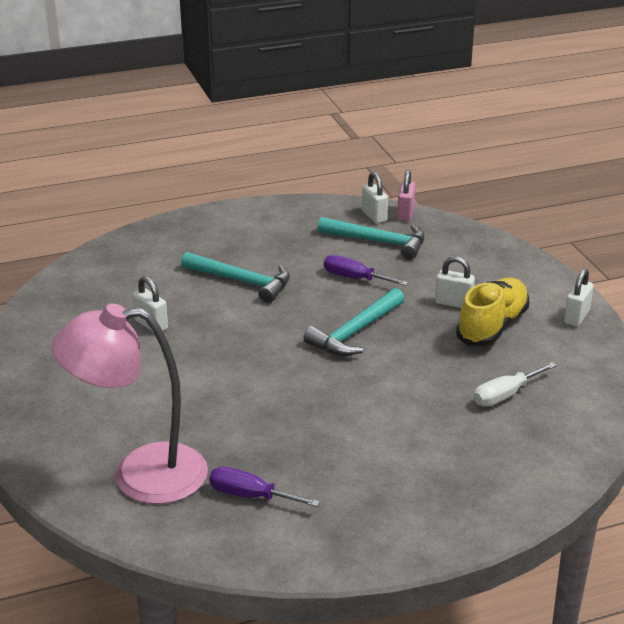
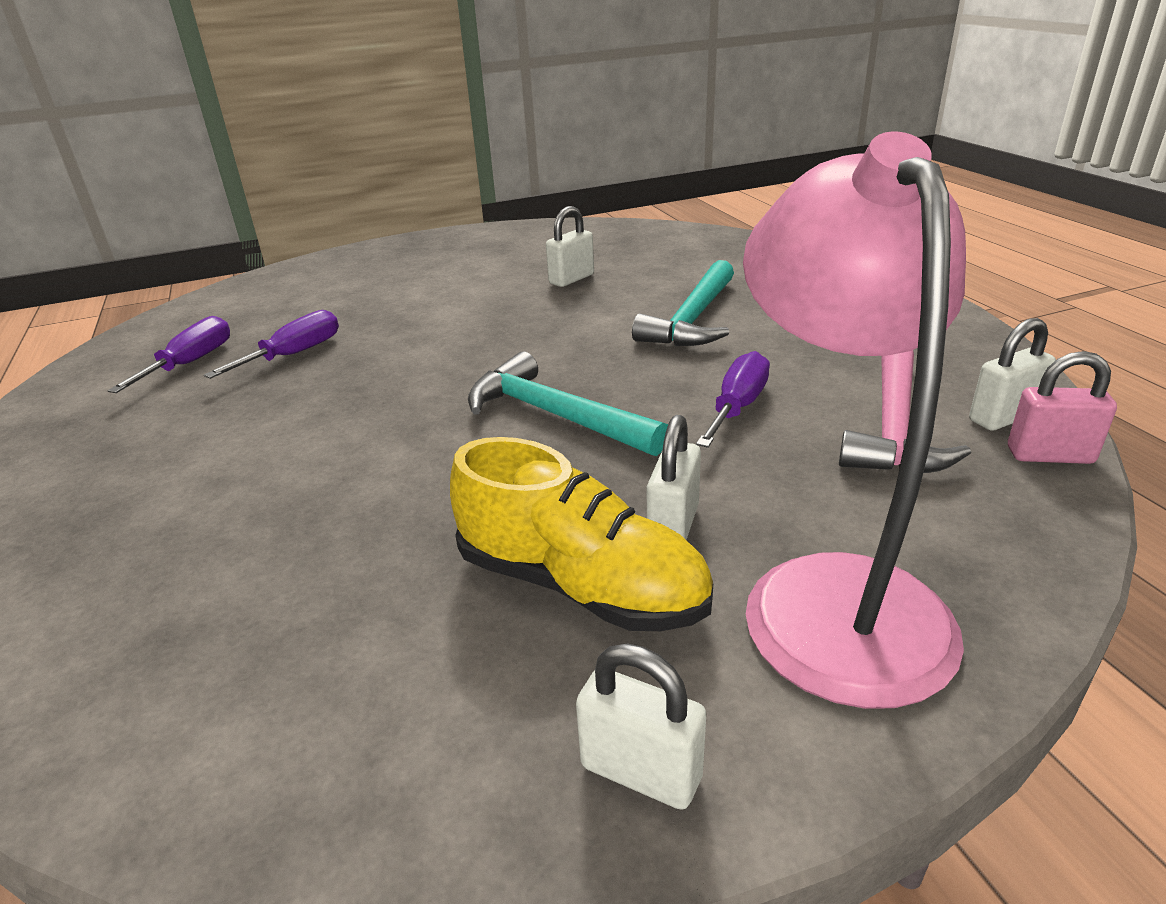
camera: 90 degrees right, 0 degrees up
pink lamp [52,304,208,504] -> pink lamp moved to [743,132,966,709]
turquoise hammer [318,217,425,260] -> pink hammer [839,350,971,473]
white screwdriver [474,362,557,406] -> none
none -> purple screwdriver [204,310,339,379]

